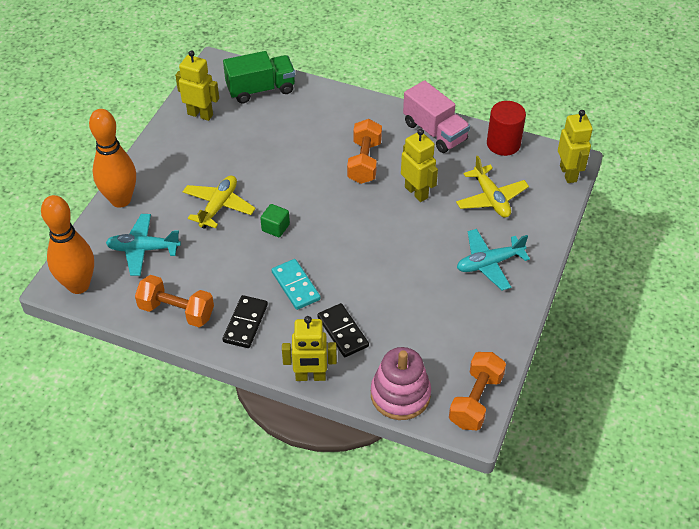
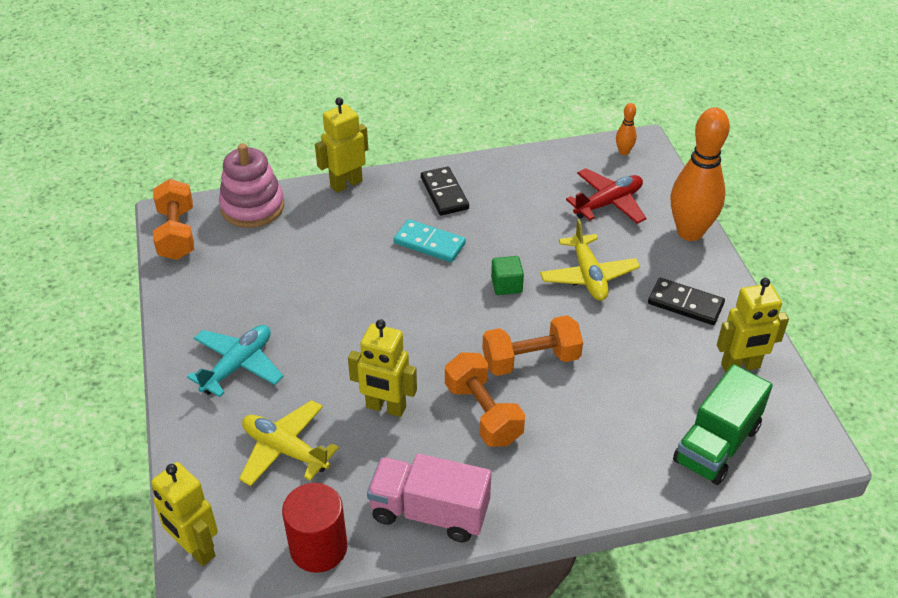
camera: 145 degrees right, 5 degrees down
orange bowling pin [41,195,94,294] -> orange bowling pin [616,103,637,155], size x0.43
turquoise plane [106,214,181,276] -> red plane [566,168,647,224]
orange dumbbell [135,275,214,327] -> orange dumbbell moved to [482,315,583,376]
black domino [317,303,369,357] -> black domino moved to [648,278,725,325]

